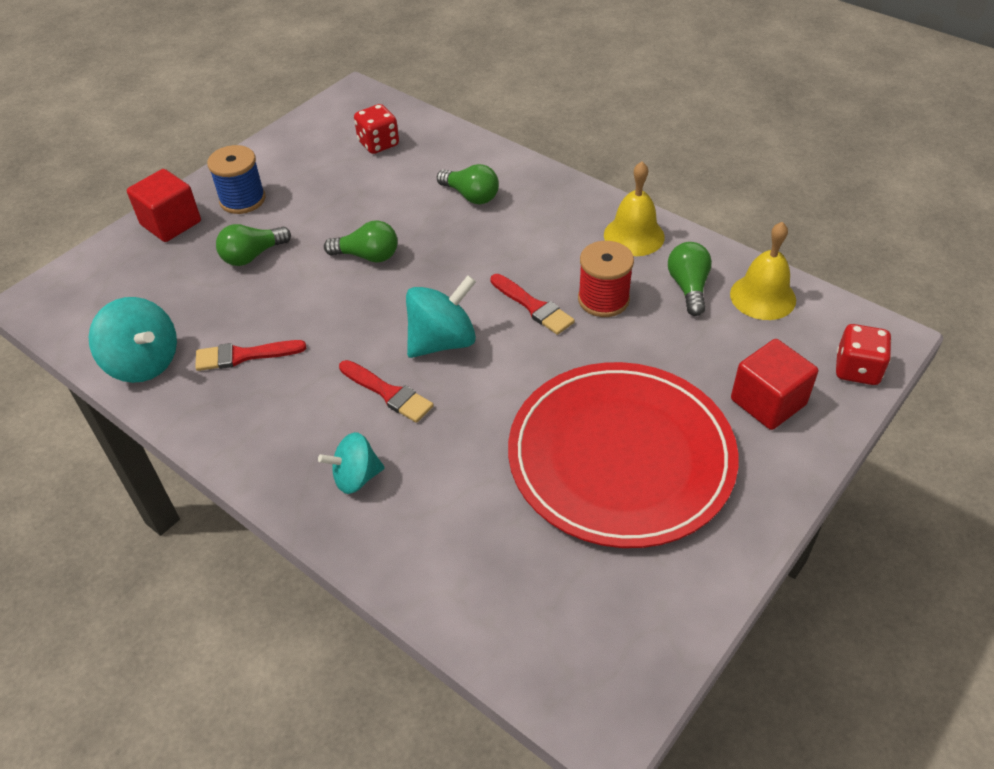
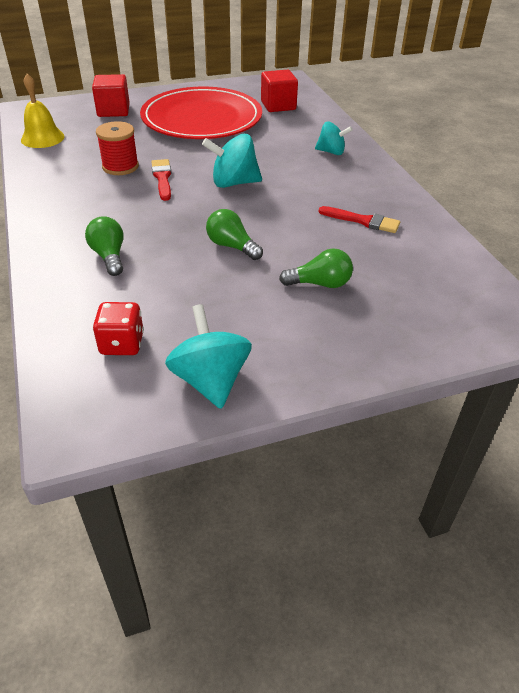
camera: 150 degrees left, 5 degrees down
turquoise spinning top [89,297,177,383] -> turquoise spinning top moved to [165,304,252,409]
red cube [127,169,201,242] -> red cube moved to [261,70,298,112]
blue spool [207,145,265,214] -> none
red brush [339,360,434,423] -> none
yellow bell [604,162,665,256] -> none
green light bulb [668,242,712,316] -> none
red dice [836,324,892,385] -> none

